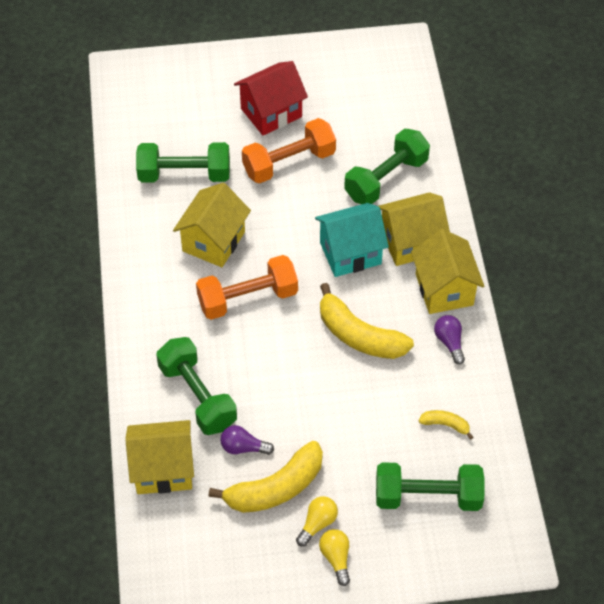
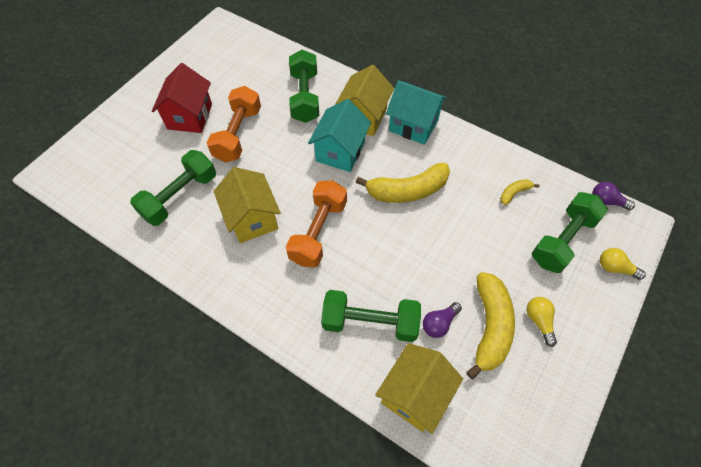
camera: 50 degrees left, 5 degrees up
yellow light bulb [319,529,350,586] -> yellow light bulb moved to [600,248,646,280]
yellow house [411,229,484,314] -> turquoise house [386,80,447,145]
purple light bulb [434,315,465,365] -> purple light bulb moved to [592,182,635,210]

